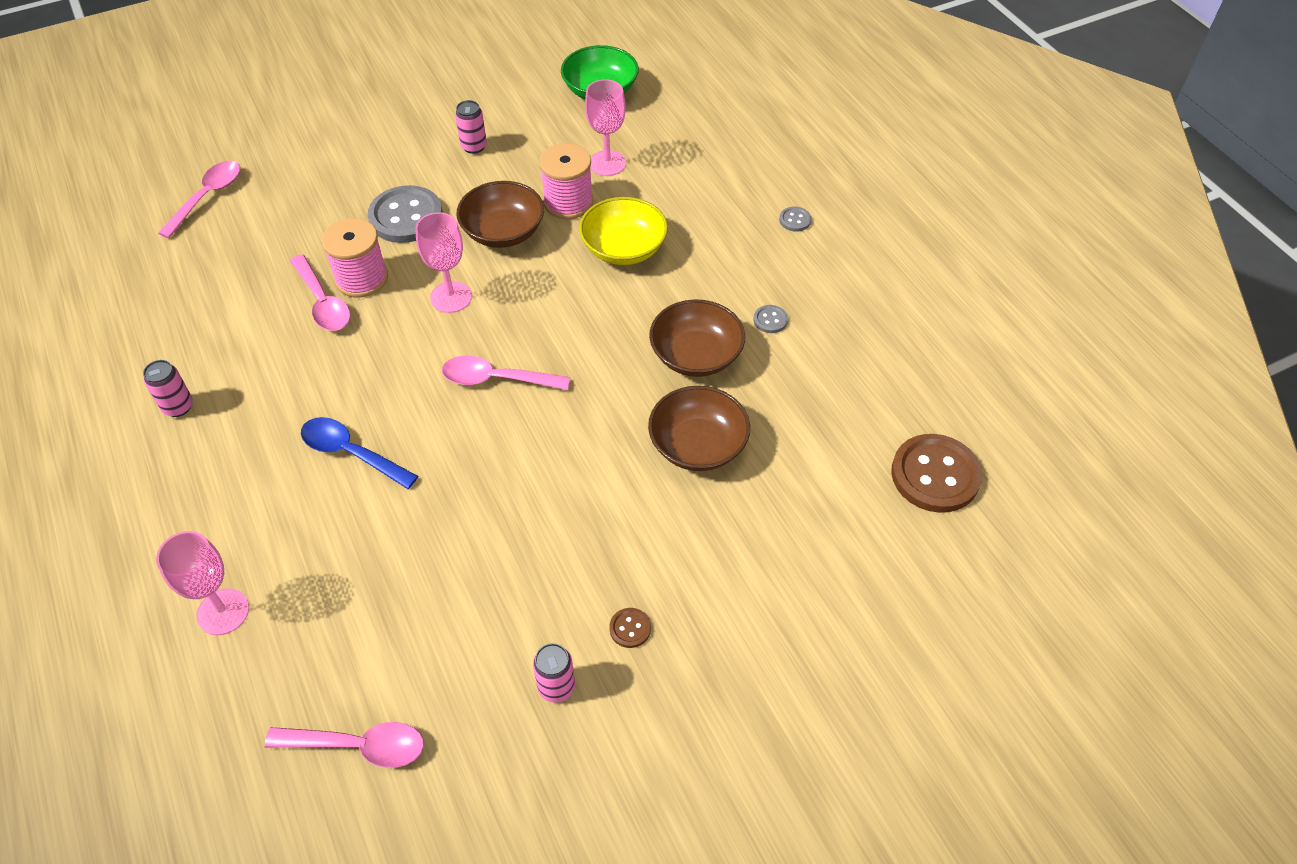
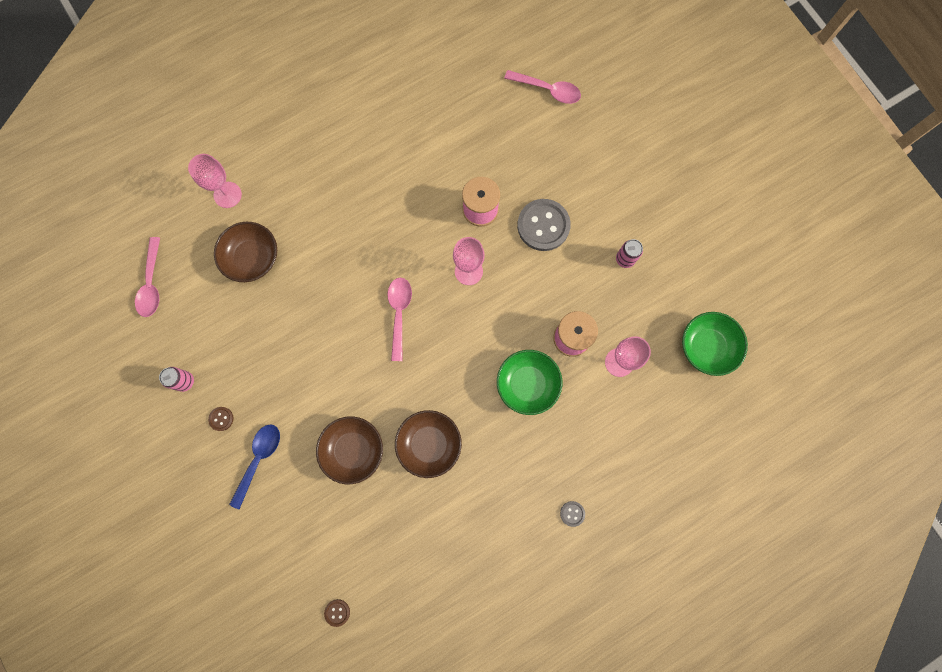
camera: 85 degrees right, 25 degrees up
pink can [143,360,193,417] -> none
pink spoon [290,254,350,331] -> none
blue spoon [301,417,418,489] -> blue spoon moved to [229,424,280,509]
brown bowl [456,181,544,248] -> brown bowl moved to [214,222,277,282]
yellow bowl [579,197,668,265] -> green bowl [497,350,562,415]
grey button [753,305,788,333] -> none
brown button [891,434,982,513] -> brown button [324,599,350,627], size x0.43

